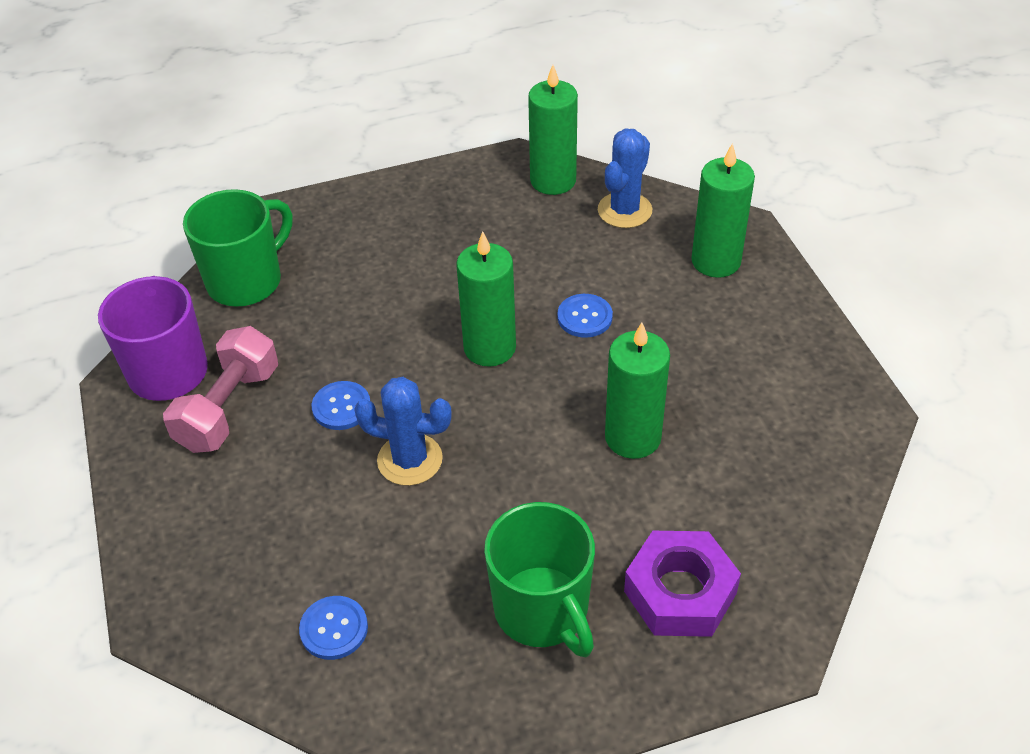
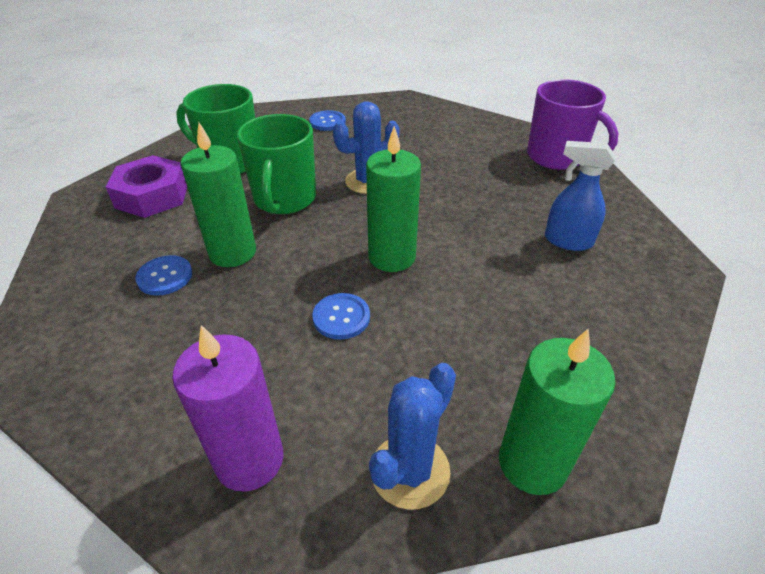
camera: 140 degrees right, 5 degrees down
pink dumbbell [163,326,278,453] -> none
green mug [183,189,292,307] -> green mug moved to [237,114,316,214]
blue button [312,381,370,430] -> blue button moved to [135,255,192,296]
blue cactus [598,128,652,228] -> blue cactus turned 45 degrees clockwise [369,363,456,510]
green candle [691,143,755,278] -> purple candle [172,325,284,492]
none -> blue spray bottle [545,141,615,251]

